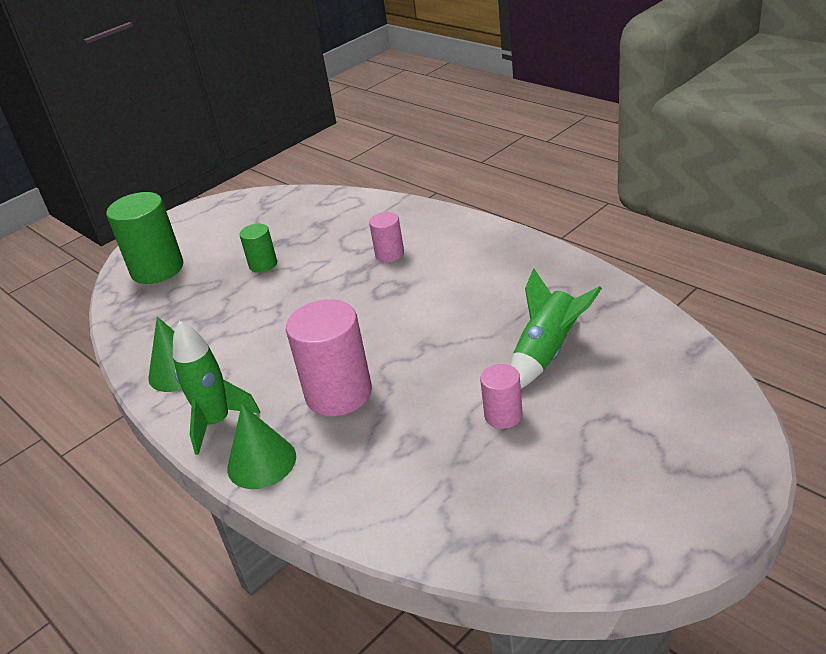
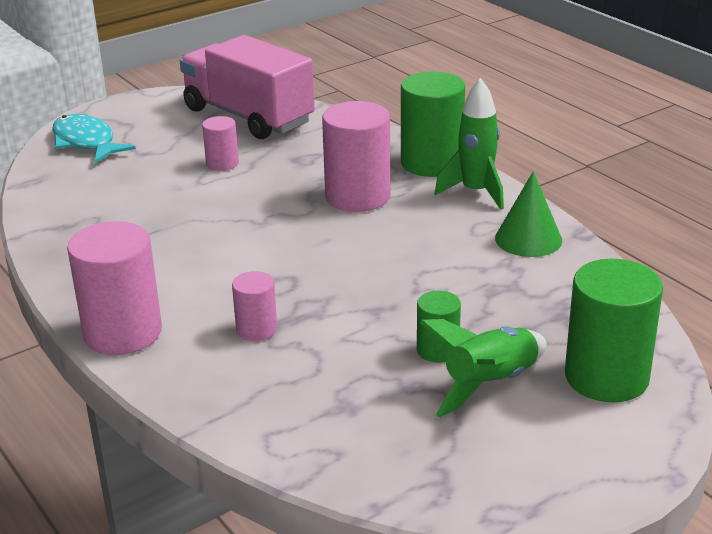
camera: 175 degrees left, 5 degrees down
green cone [228,404,296,489] -> green cylinder [401,72,465,177]
green rocket [510,269,602,389] -> green rocket moved to [420,319,547,417]
none -> turquoise fish [52,114,136,163]
none -> pink cylinder [67,221,162,355]
none -> pink truck [180,35,315,139]

